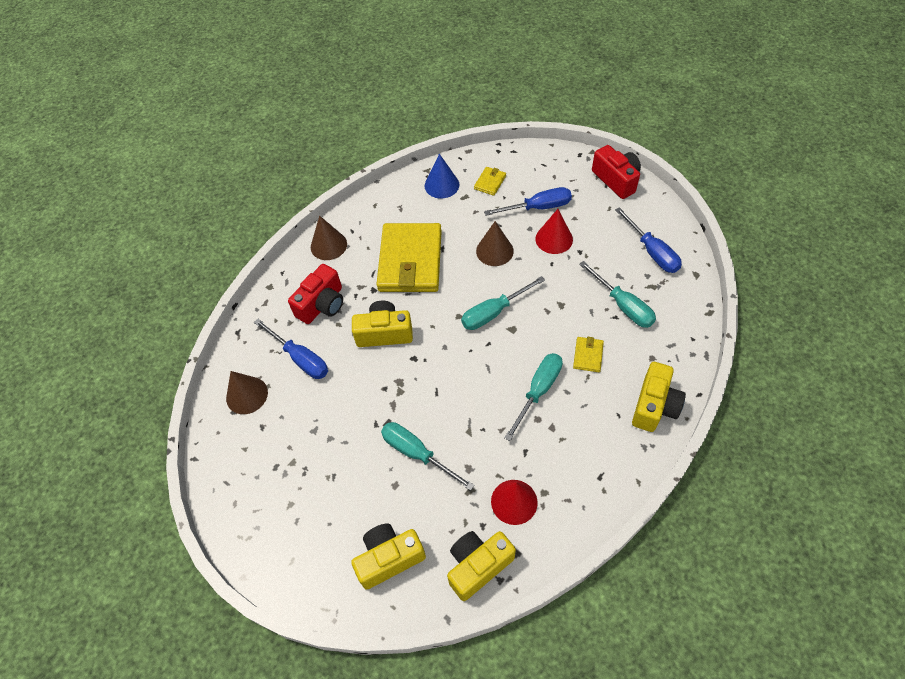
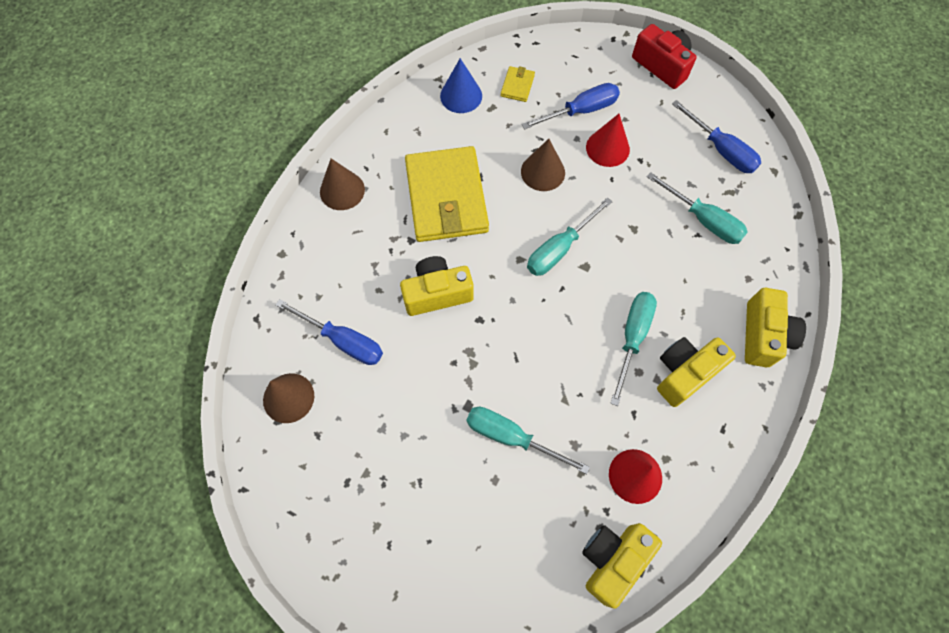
camera: 15 degrees left, 10 degrees up
red camera [288,264,343,324] -> none
yellow camera [351,523,426,590] -> yellow camera moved to [657,337,736,407]
yellow wallet [573,337,604,372] -> none

